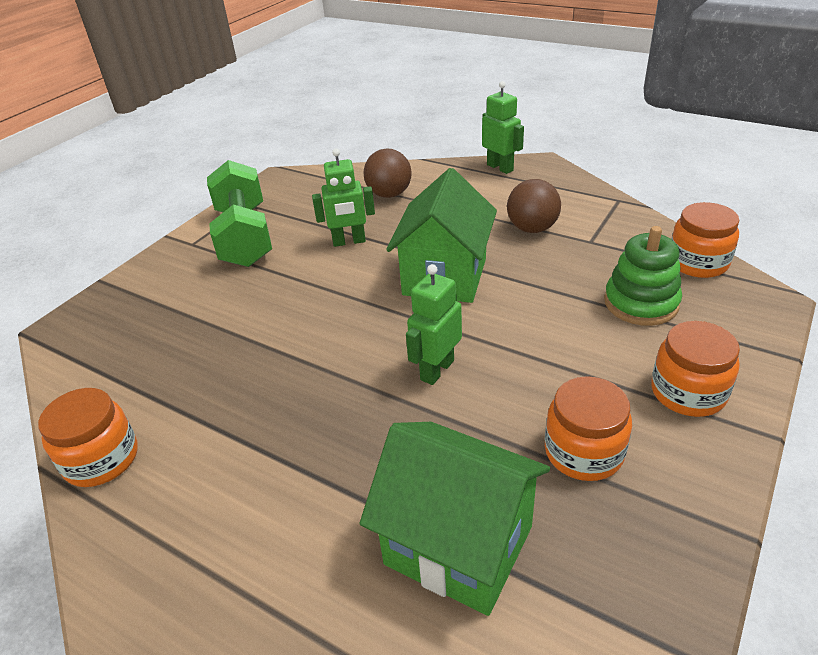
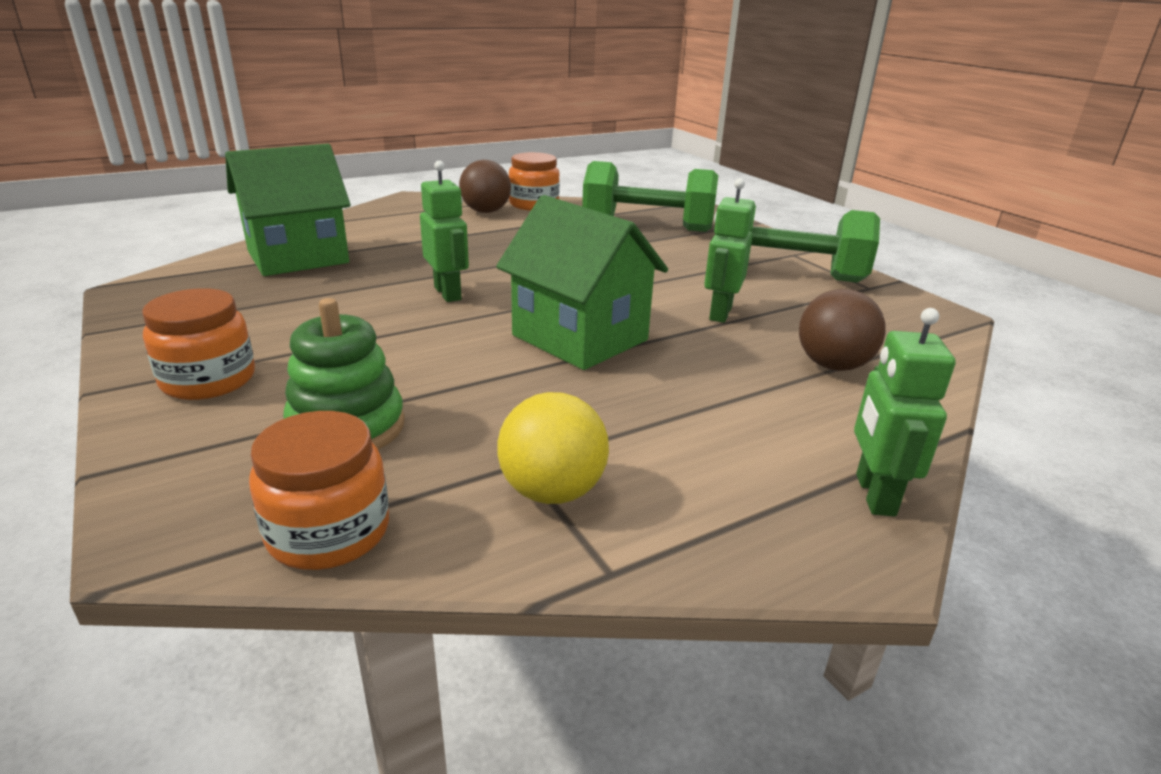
camera: 115 degrees right, 10 degrees down
green robot [482,81,524,174] -> green robot turned 105 degrees clockwise [854,308,956,517]
brown ball [507,179,561,233] -> brown ball moved to [459,160,511,213]
orange jar [545,376,632,481] -> none
none -> yellow ball [497,392,609,504]
none -> green dumbbell [582,161,718,232]

